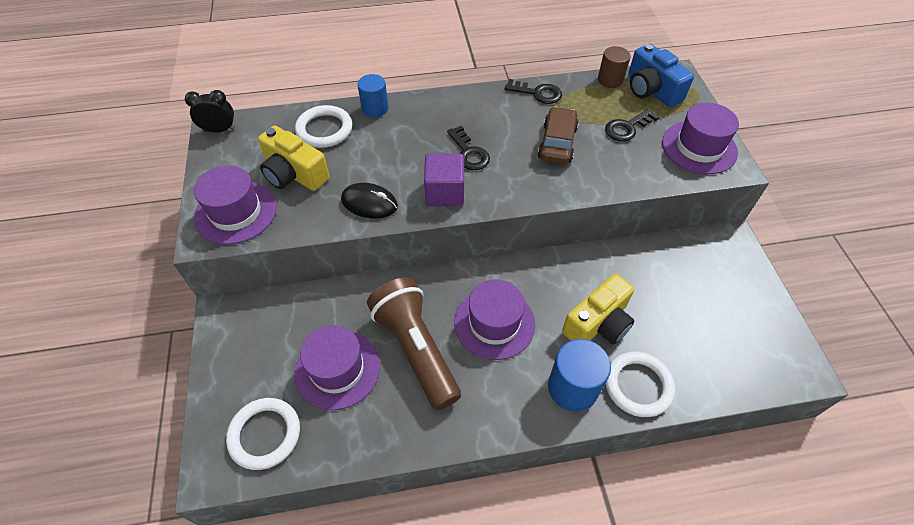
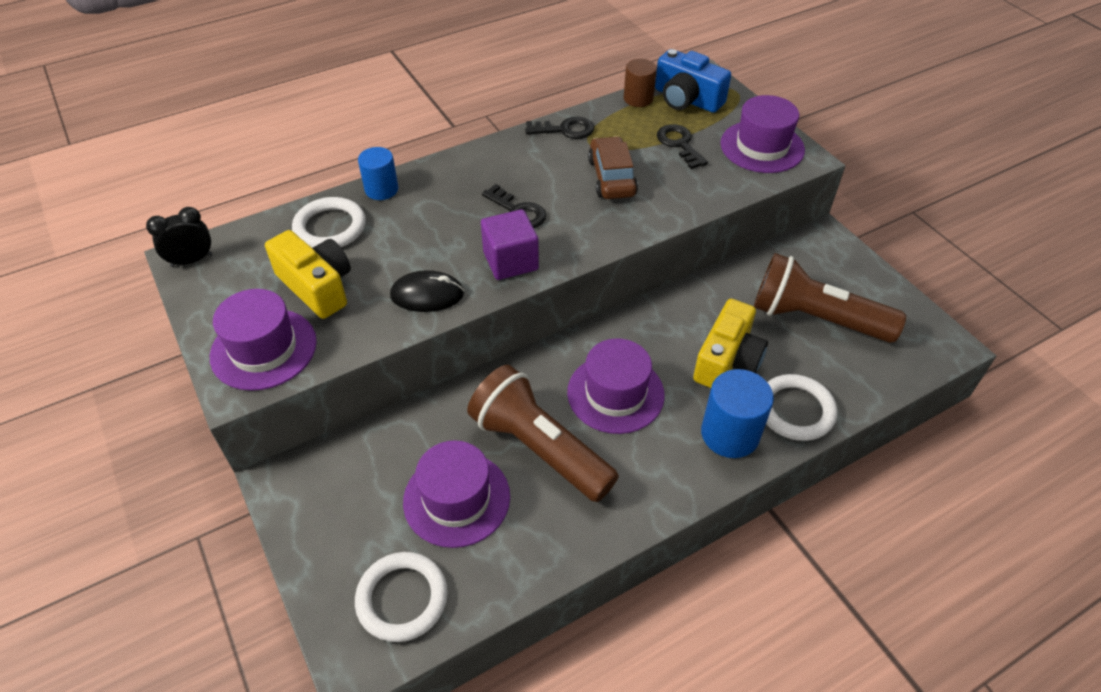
camera: 20 degrees left, 5 degrees down
yellow camera [258,126,330,191] -> yellow camera turned 150 degrees counterclockwise [265,230,351,319]
black key [605,108,659,141] -> black key turned 120 degrees clockwise [657,124,708,169]
none -> brown flashlight [754,253,906,343]

